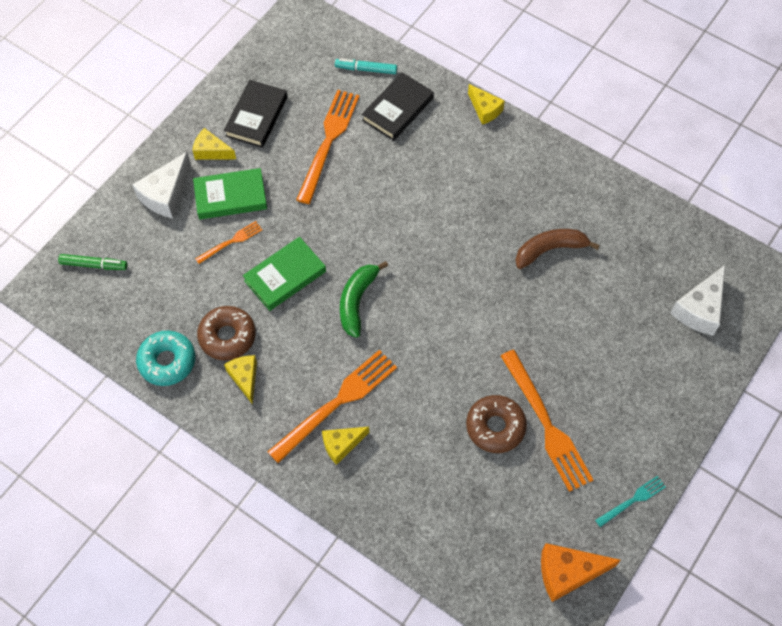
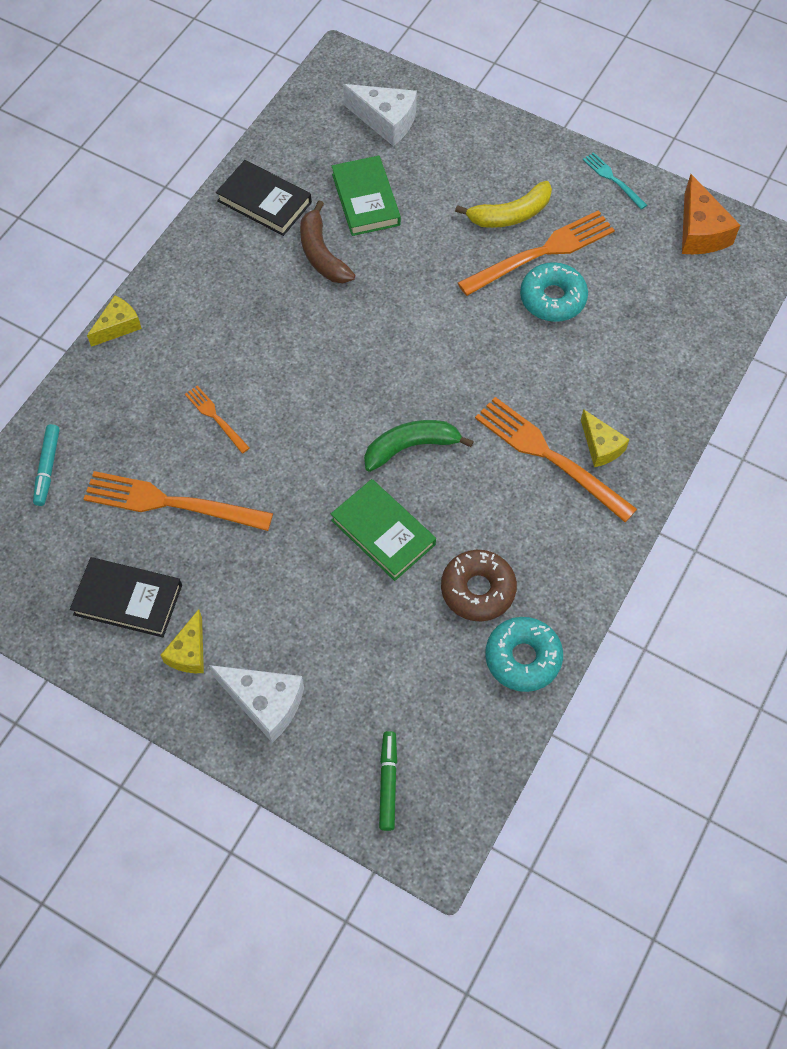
camera: 95 degrees left, 0 degrees up
green book [193,168,267,220] -> green book moved to [332,156,401,236]
orange fork [195,221,262,264] -> orange fork moved to [185,386,250,453]
yellow cheese [224,355,257,404] -> none
green banana [340,261,388,338] -> green banana turned 150 degrees clockwise [364,420,474,472]
black book [362,72,434,141] -> black book moved to [216,160,312,236]
brown donut [466,395,527,453] -> turquoise donut [520,262,588,322]
none -> yellow banana [455,181,552,228]

